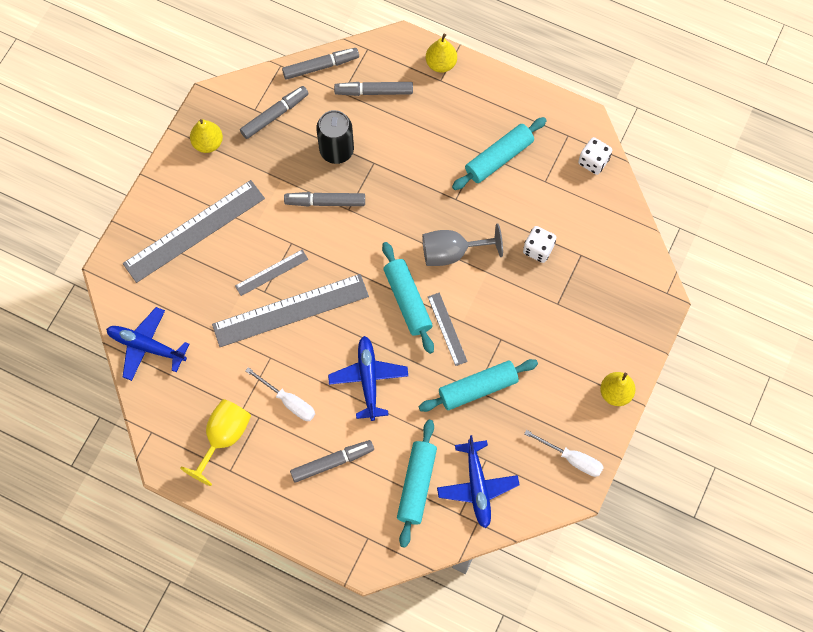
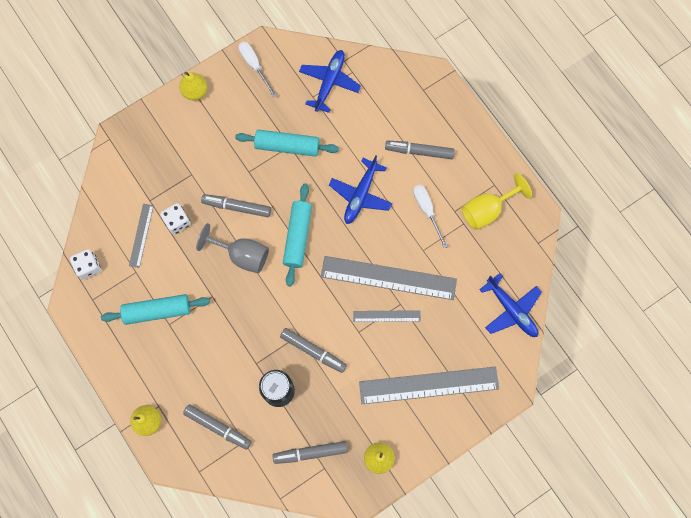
camera: 150 degrees left, 5 degrees up
grey marker [282,48,359,80] -> grey marker moved to [201,194,271,217]
turquoise rolling pin [397,420,437,548] -> none
grey ruler [428,293,468,366] -> grey ruler moved to [129,204,154,268]

